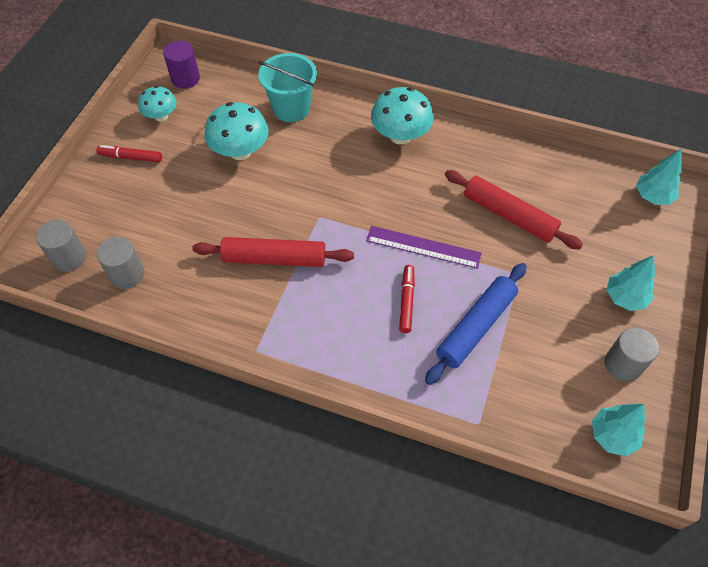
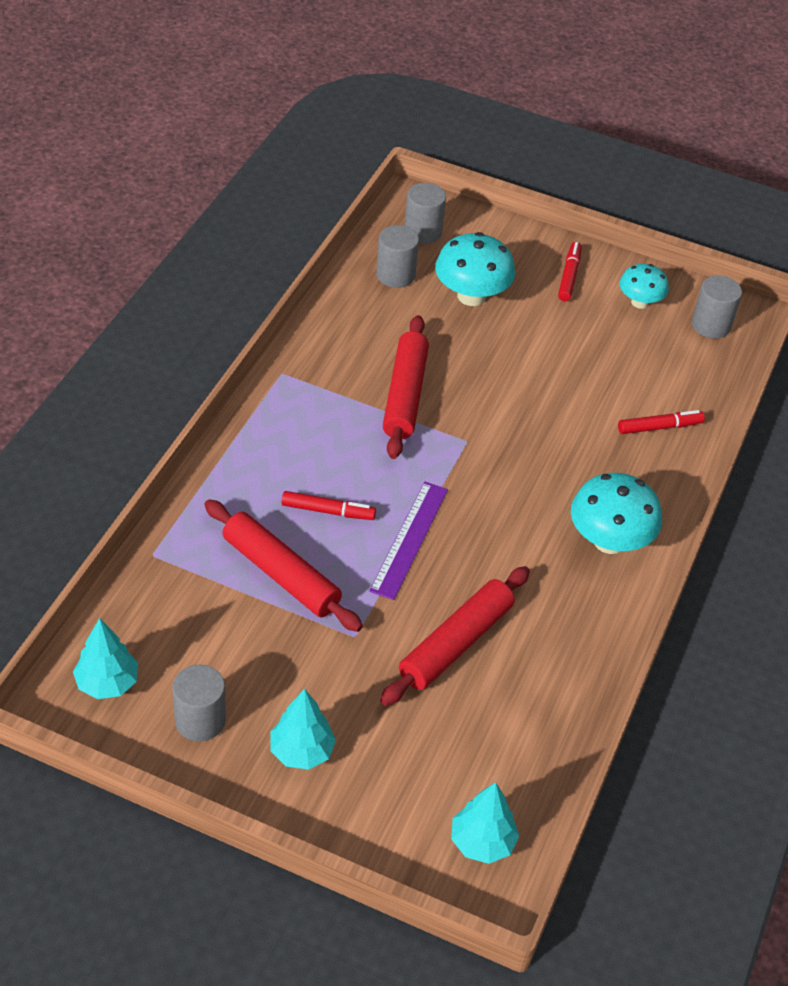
camera: 90 degrees right, 10 degrees down
purple cylinder [163,41,200,89] -> grey cylinder [692,275,742,339]
turquoise mushroom [205,102,269,160] -> turquoise mushroom moved to [435,232,515,306]
turquoise bucket [258,53,317,122] -> red marker [618,410,705,434]
blue rolling pin [425,263,527,385] -> red rolling pin [204,499,363,632]

